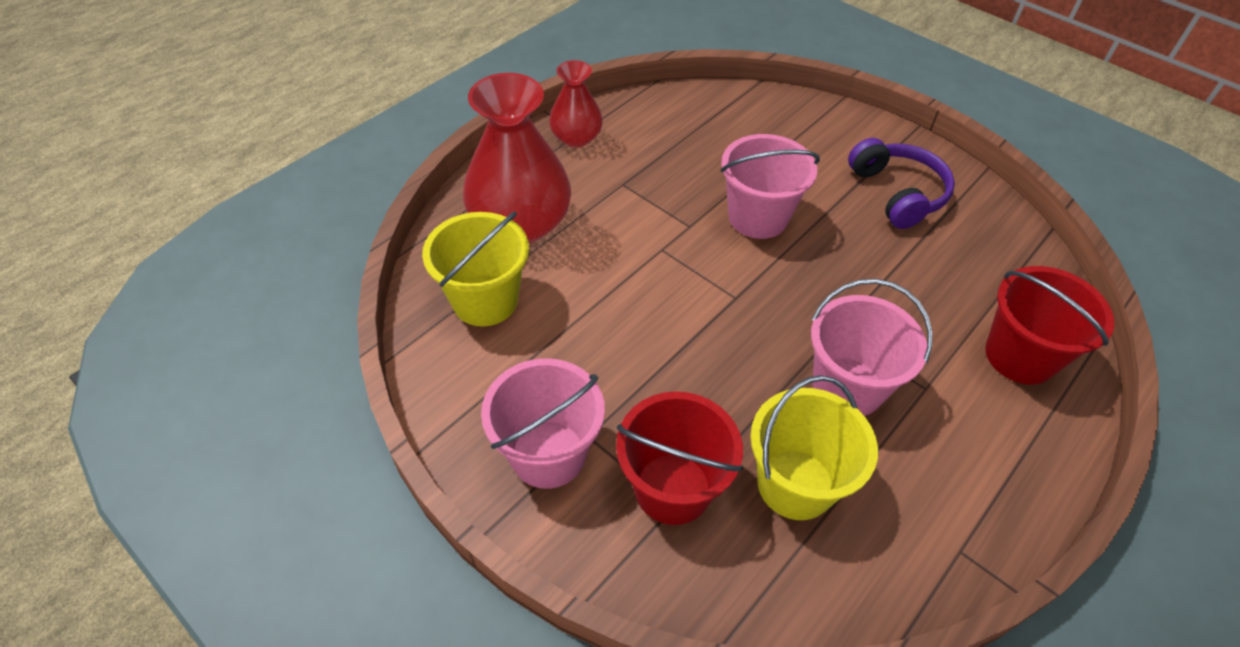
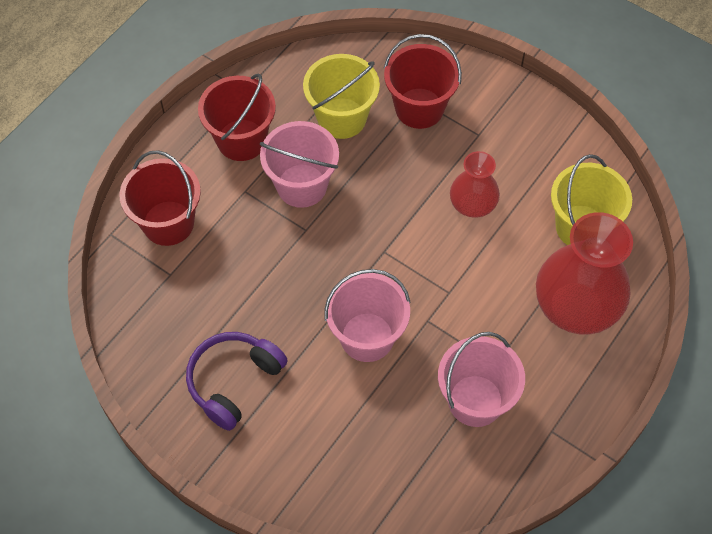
camera: 175 degrees right, 10 degrees up
pink bucket [481,358,605,489] -> pink bucket moved to [438,332,525,427]
red vase [549,60,603,148] -> red vase moved to [450,151,500,218]
purple headphones [848,138,955,229] -> purple headphones turned 60 degrees clockwise [186,332,288,431]
none -> red bucket [198,74,276,161]

